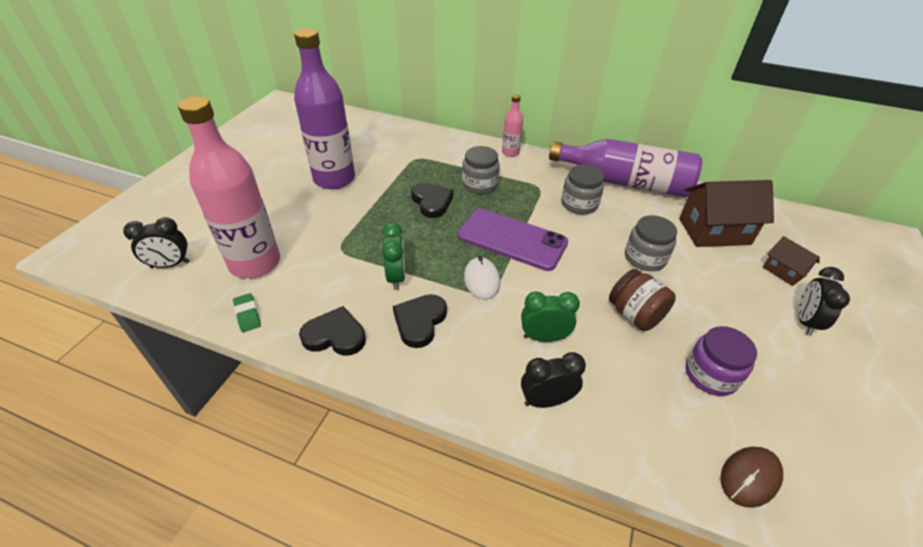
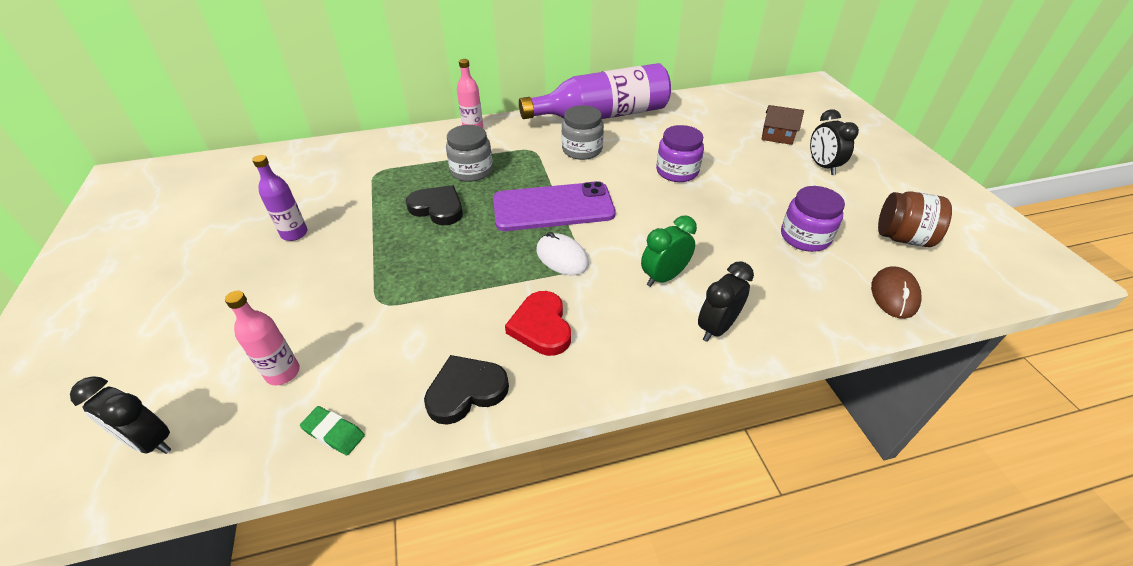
camera: 35 degrees left, 0 degrees up
black clock [123,217,190,268] -> black clock turned 75 degrees clockwise [70,376,171,454]
pink bottle [178,96,280,279] -> pink bottle [225,291,300,385], size x0.46
purple bottle [294,28,355,189] -> purple bottle [252,155,308,241], size x0.46
green clock [382,223,405,290] -> none
black heart [393,294,447,348] -> red heart [505,291,571,356]
brown jar [609,269,676,331] -> brown jar moved to [878,191,952,247]
grey jar [625,215,677,271] -> purple jar [656,125,704,182]
brown house [679,180,774,247] -> none

